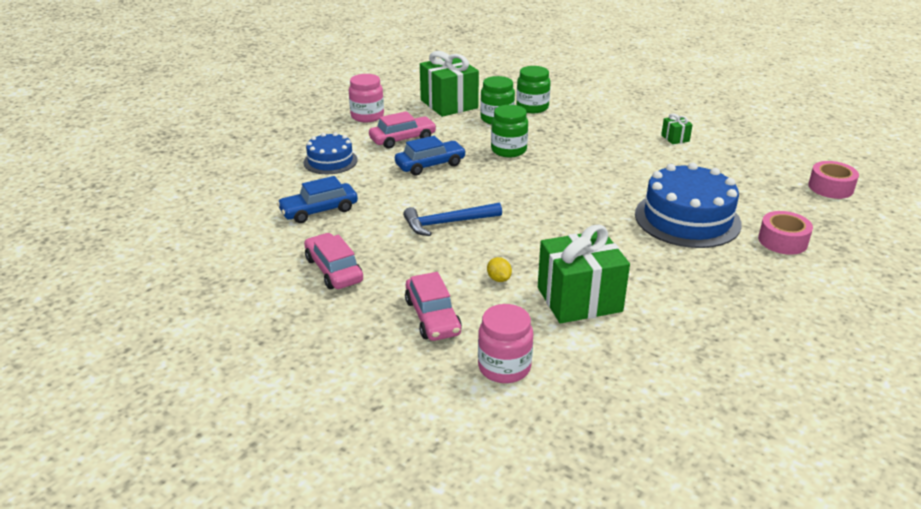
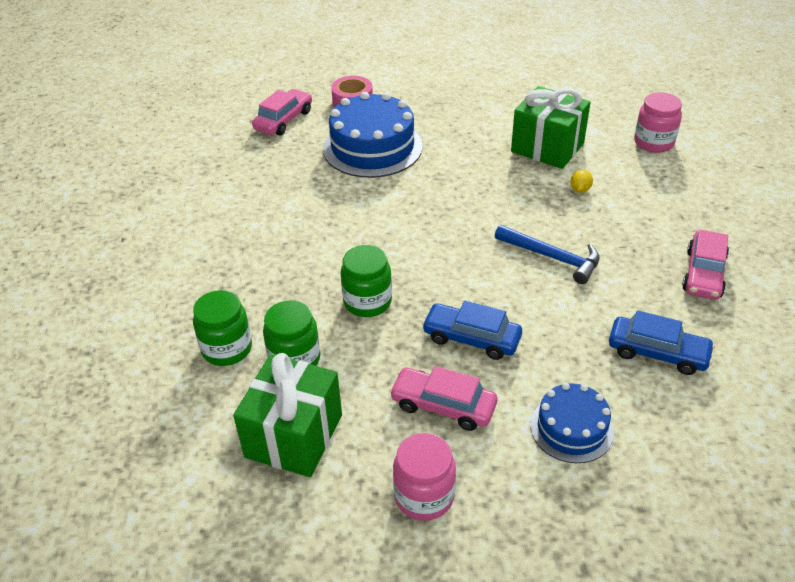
camera: 130 degrees left, 10 degrees up
pink car [405,272,462,341] -> pink car moved to [252,89,312,135]
green gift [661,113,693,144] -> none
pink tape [808,161,859,199] -> none

